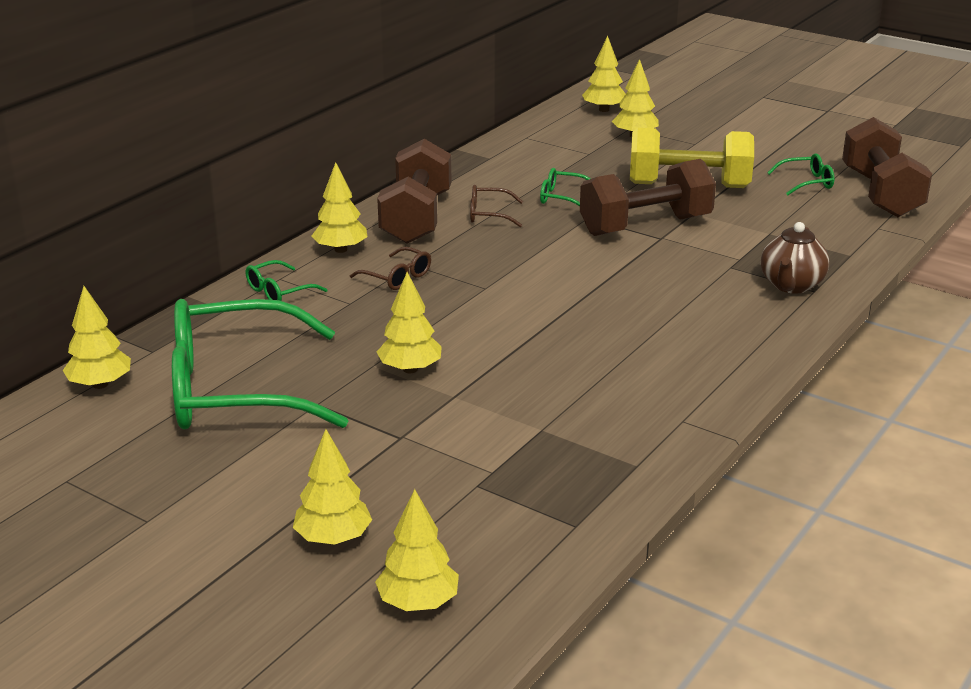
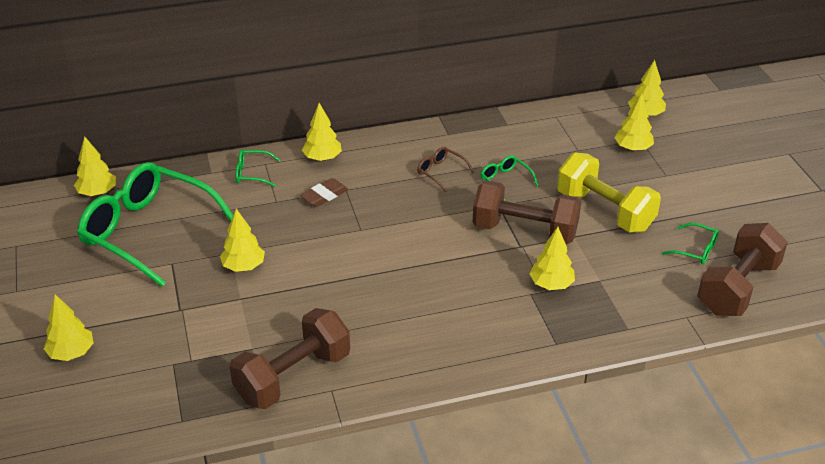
camera: 40 degrees right, 10 degrees up
brown glasses [350,247,431,290] -> brown eraser [300,178,348,207]
yellow tree [375,489,459,611] -> yellow tree moved to [529,227,575,290]
brown dumbbell [377,139,451,244] -> brown dumbbell moved to [229,308,350,409]
brown teapot [761,222,829,293] -> none

